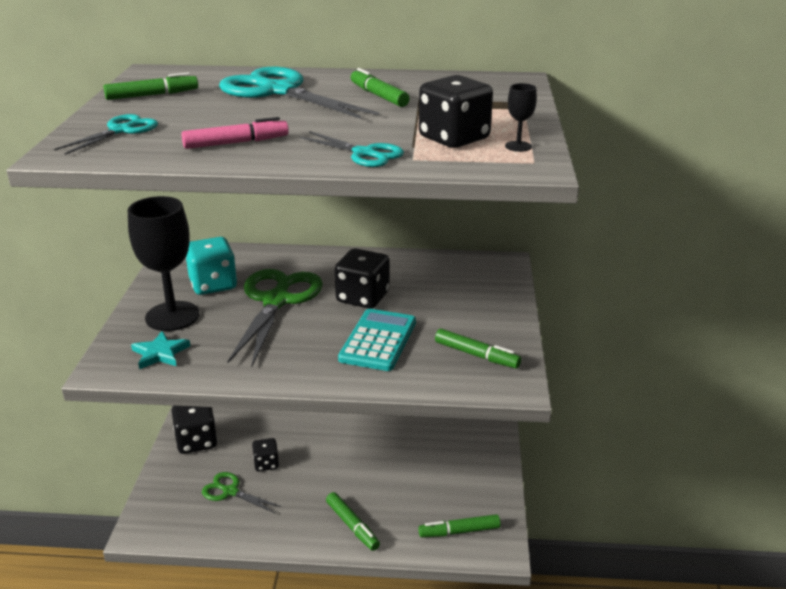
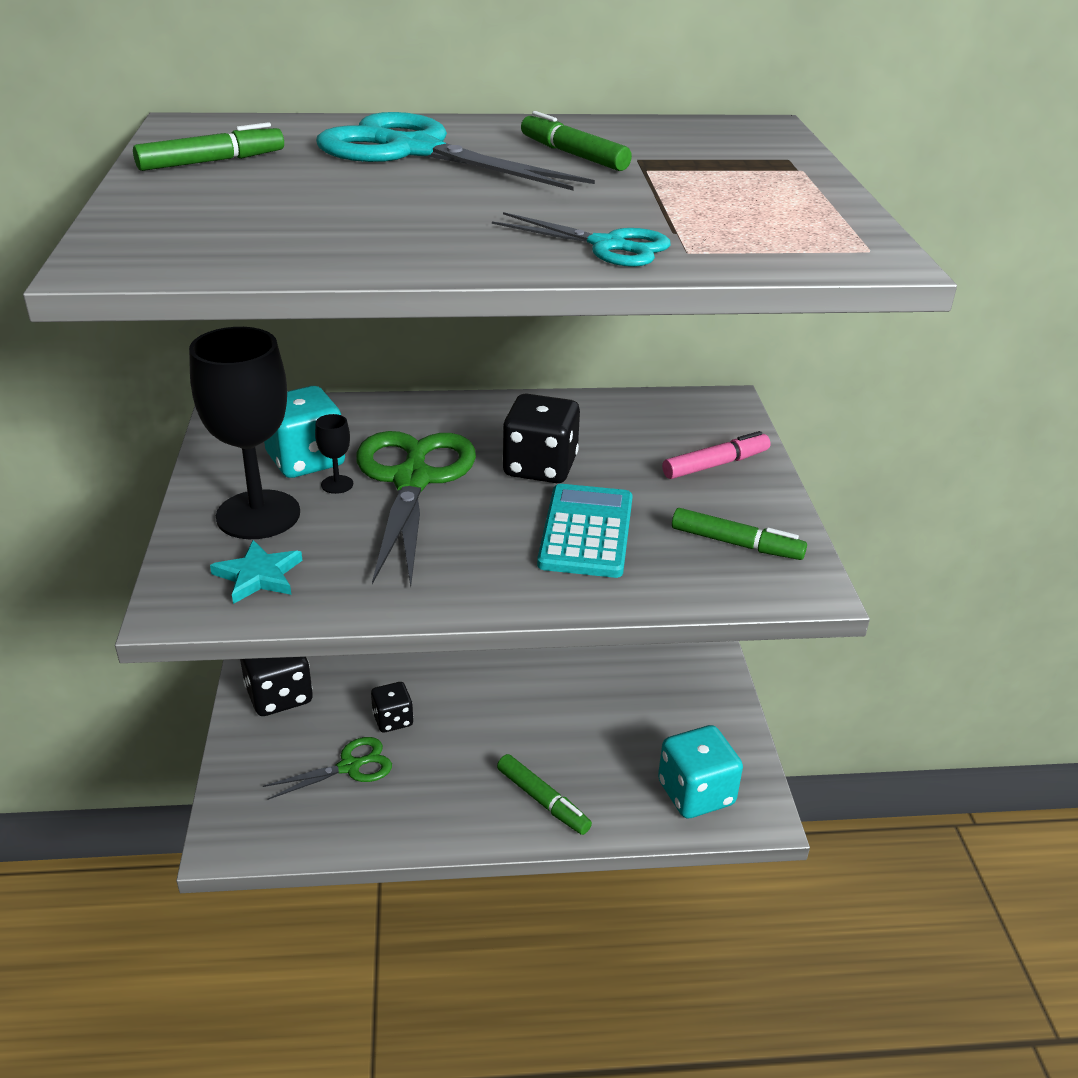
camera: 10 degrees left, 5 degrees up
turquoise scissors [54,114,158,155] -> none
pink marker [181,117,289,149] -> pink marker moved to [662,431,770,479]
green scissors [202,472,282,513] -> green scissors turned 135 degrees clockwise [263,737,392,800]
green marker [418,514,501,538] -> turquoise dice [658,725,743,819]
black dice [419,75,493,148] -> none
black goblet [505,83,537,152] -> black goblet moved to [315,414,353,494]

